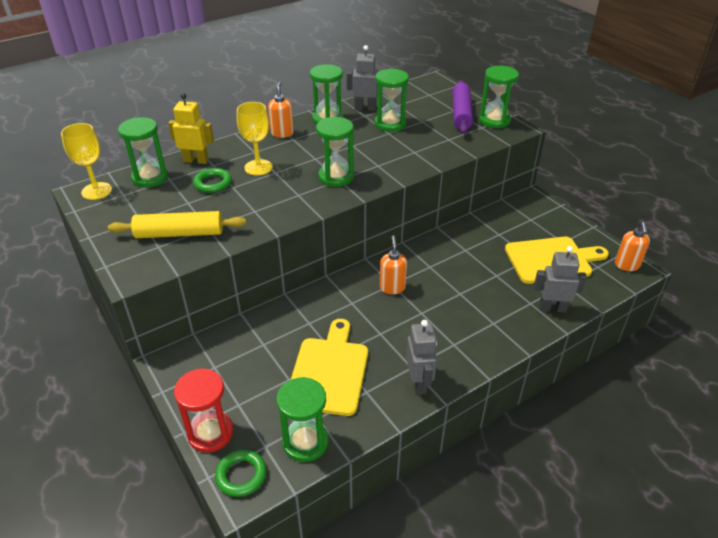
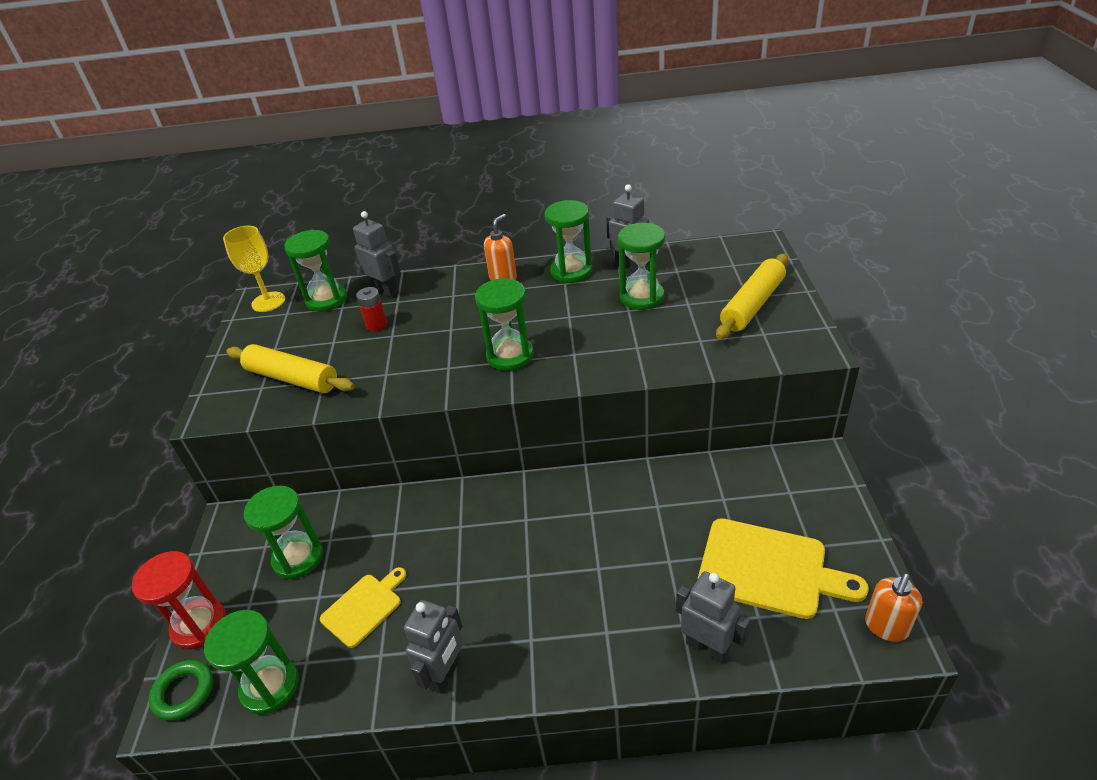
camera: 35 degrees right, 0 degrees up
yellow robot [168,93,214,164] -> grey robot [353,211,401,298]
green ring [193,168,232,193] -> red battery [356,287,387,331]
yellow goblet [237,102,273,176] -> none
yellow cutting board [291,319,368,416] -> yellow cutting board [320,567,406,648], size x0.59
orange soap dispenser [380,235,407,294] -> none
purple rolling pin [452,80,473,134] -> yellow rolling pin [716,254,788,339]
green hourglass [479,66,519,128] -> green hourglass moved to [244,486,323,580]

